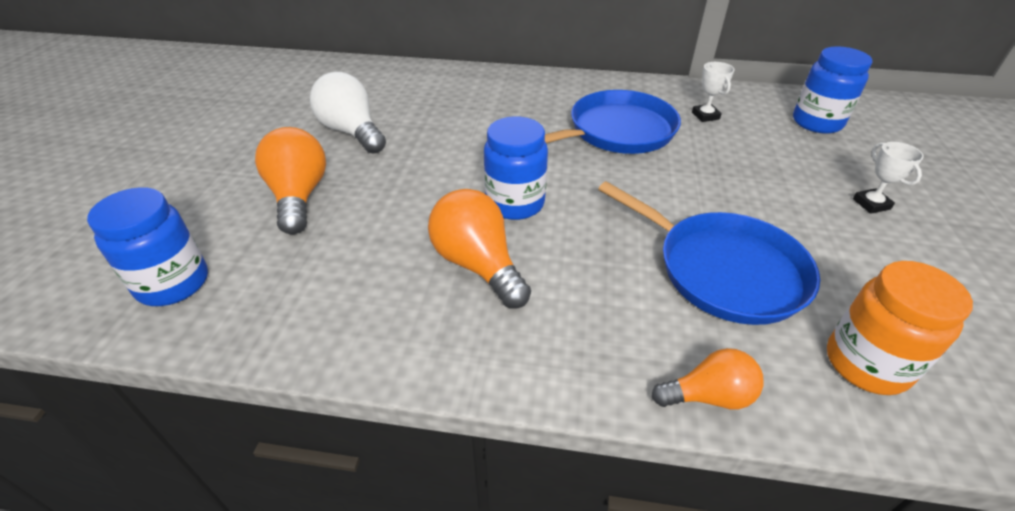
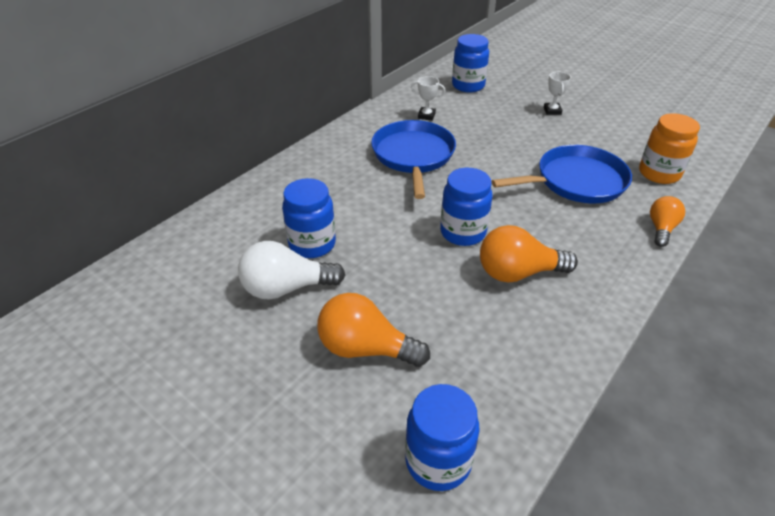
camera: 60 degrees left, 0 degrees up
white trophy [853,142,924,214] -> white trophy turned 75 degrees clockwise [544,72,571,115]
none -> blue jar [282,178,336,258]

